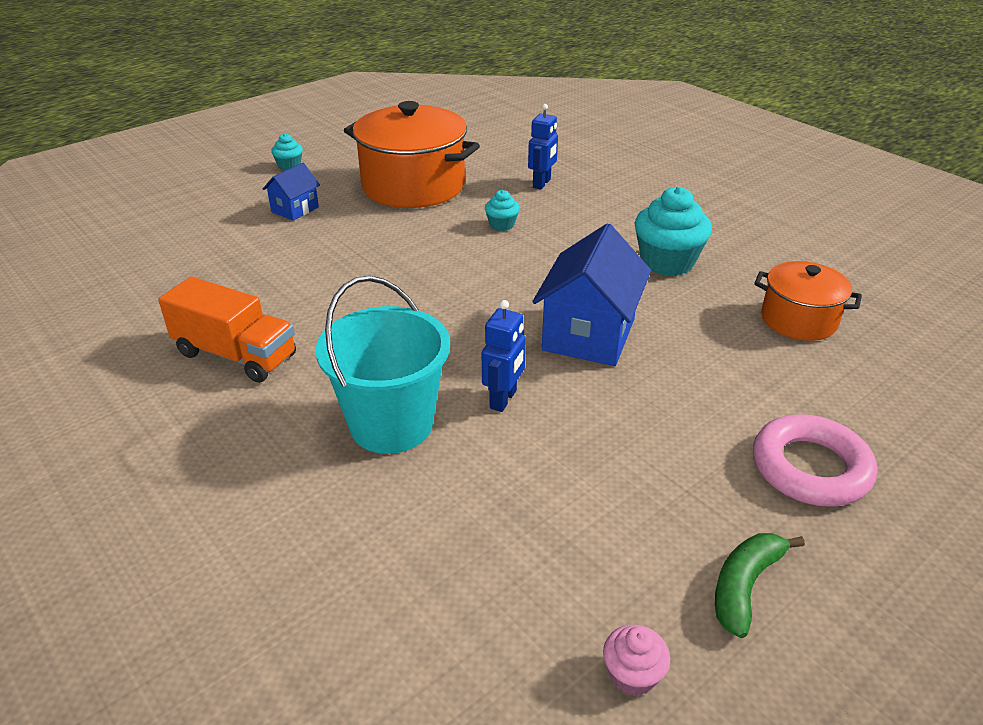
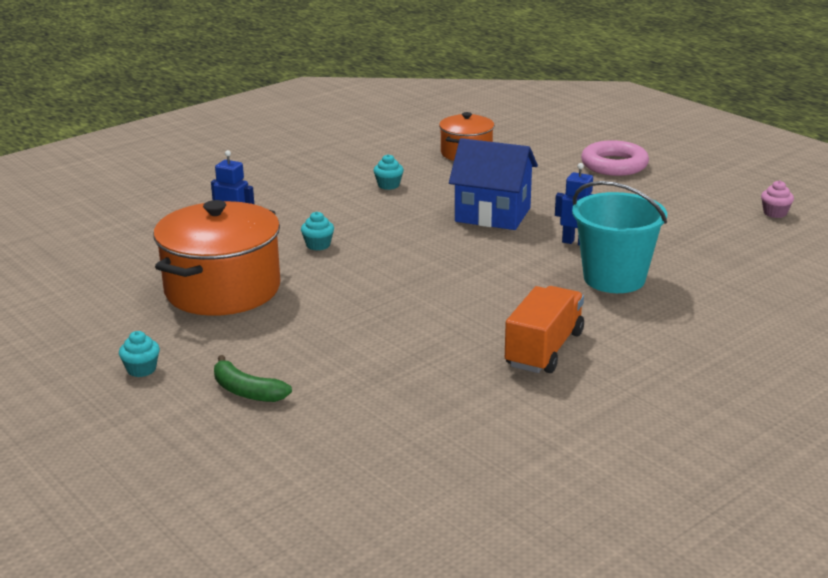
camera: 90 degrees left, 10 degrees down
blue house [263,163,320,221] -> none
turquoise cupcake [635,186,712,276] -> turquoise cupcake [373,154,404,190], size x0.50
green banana [715,533,805,638] -> green banana moved to [214,355,292,402]

